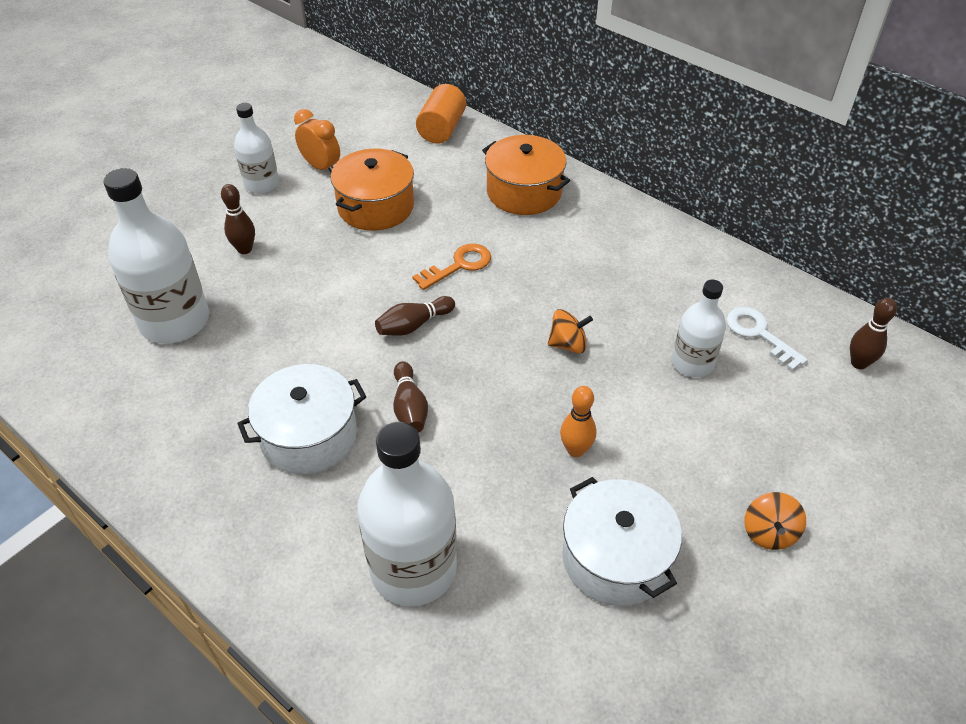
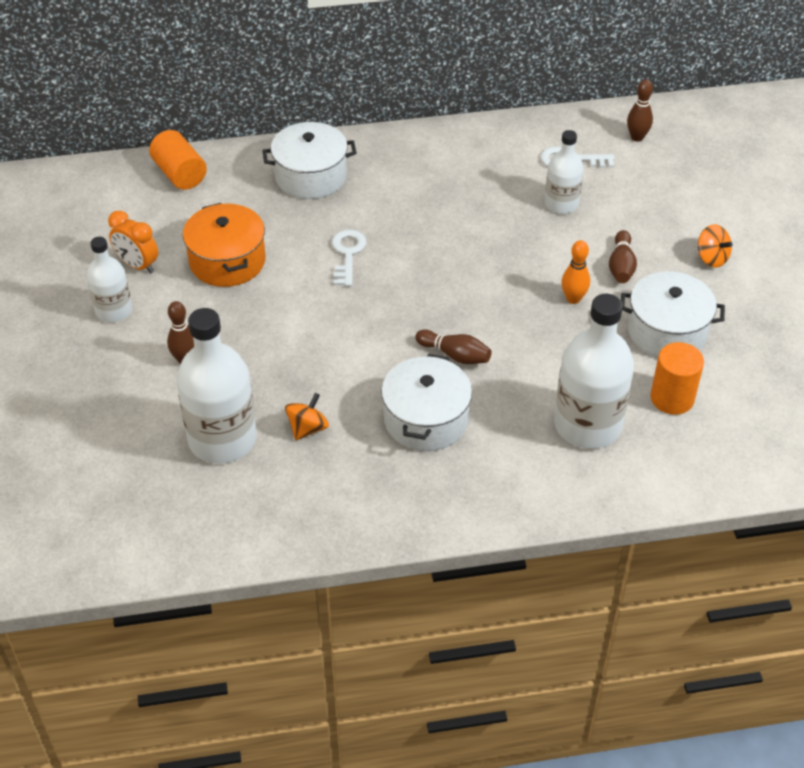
camera: 50 degrees left, 0 degrees up
orange clock [294,109,340,172] -> orange clock turned 135 degrees counterclockwise [108,211,158,274]
brown bowling pin [375,296,455,336] -> brown bowling pin moved to [609,230,637,283]
orange key [412,244,491,290] -> white key [331,229,366,286]
orange pot [482,135,570,215] -> white pot [262,122,356,199]
orange spinning top [548,309,593,354] -> orange spinning top moved to [285,393,329,440]
none -> orange cylinder [650,342,704,415]

